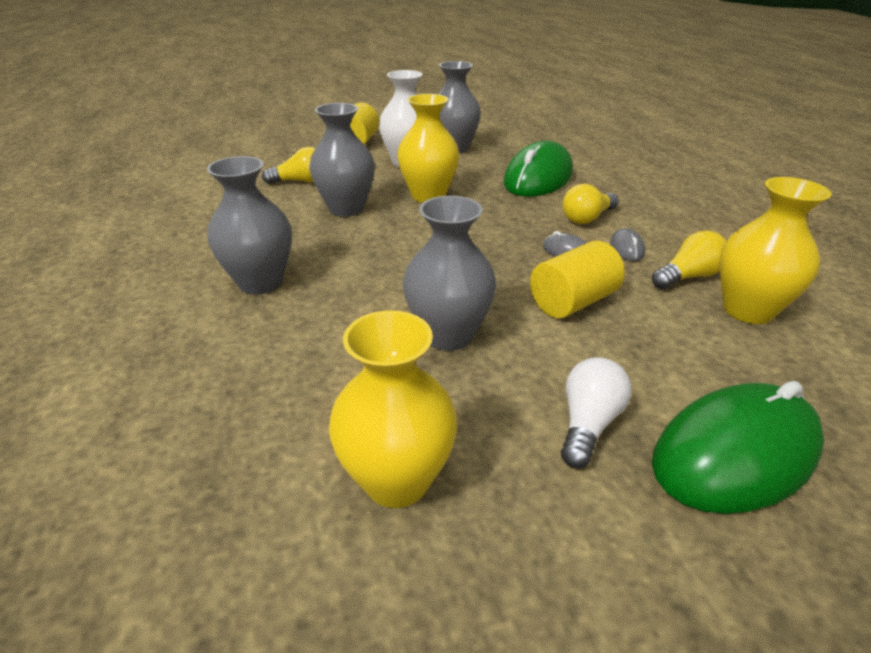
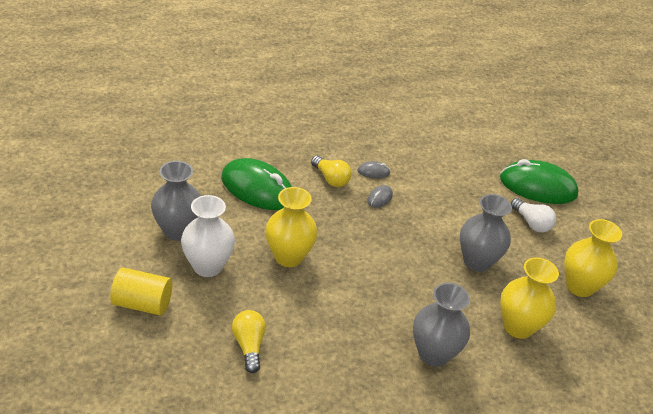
camera: 95 degrees left, 5 degrees up
grey vase [309,103,375,217] -> none
yellow cylinder [530,241,625,318] -> none
white light bulb [561,357,632,468] -> white light bulb turned 150 degrees counterclockwise [511,198,556,233]
yellow light bulb [652,230,726,289] -> none
green mouse [652,381,824,514] -> green mouse turned 45 degrees counterclockwise [500,159,579,204]
yellow vase [719,177,831,324] -> yellow vase moved to [500,257,559,339]

